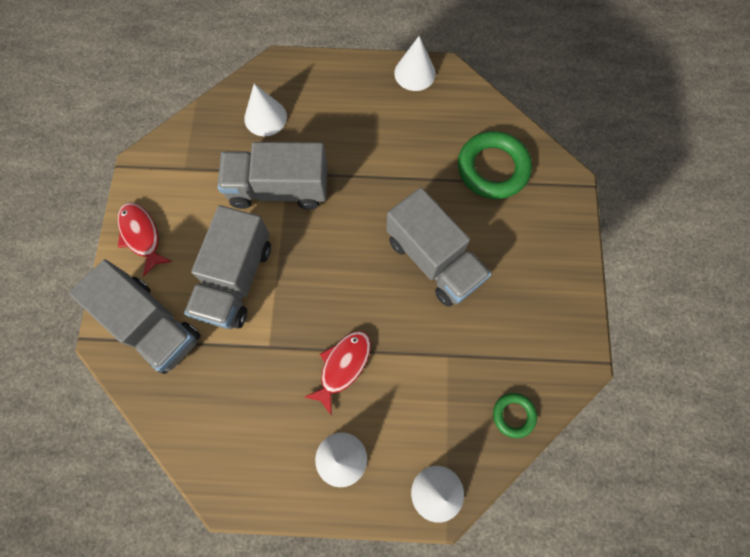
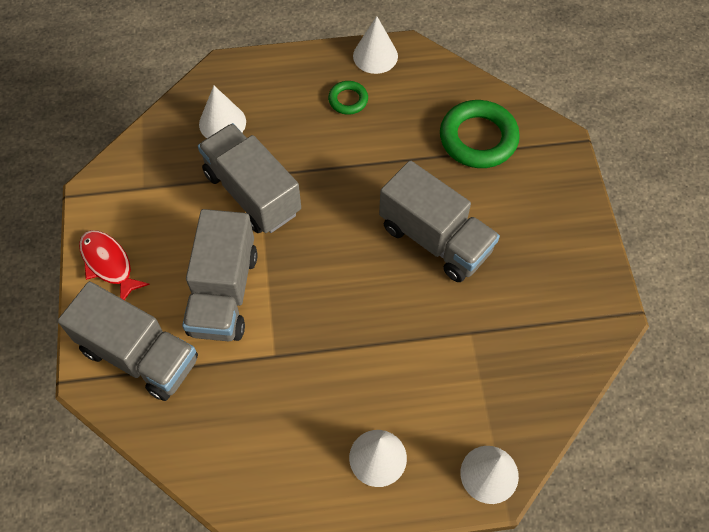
camera: 10 degrees left, 10 degrees down
grey truck [218,142,328,210] -> grey truck turned 60 degrees clockwise [198,123,301,233]
red fish [305,331,371,414] -> none
green ring [493,393,537,438] -> green ring moved to [328,81,368,115]

